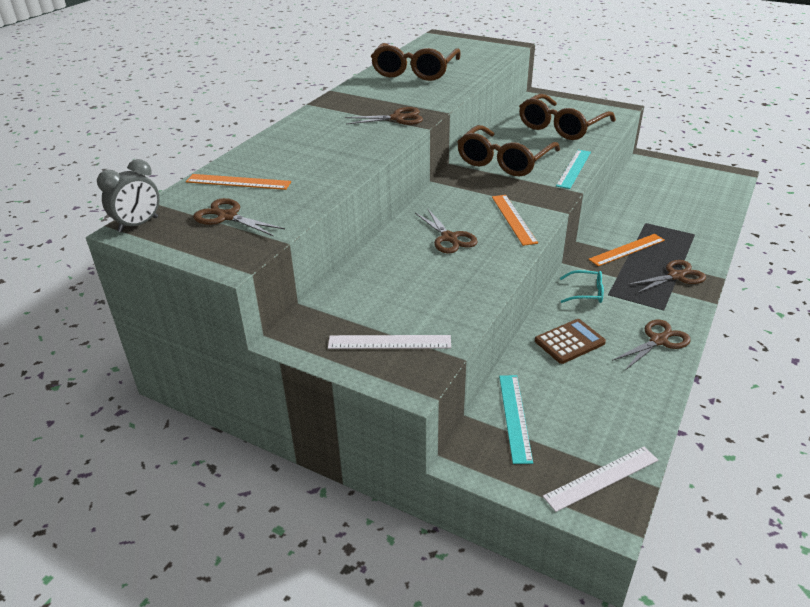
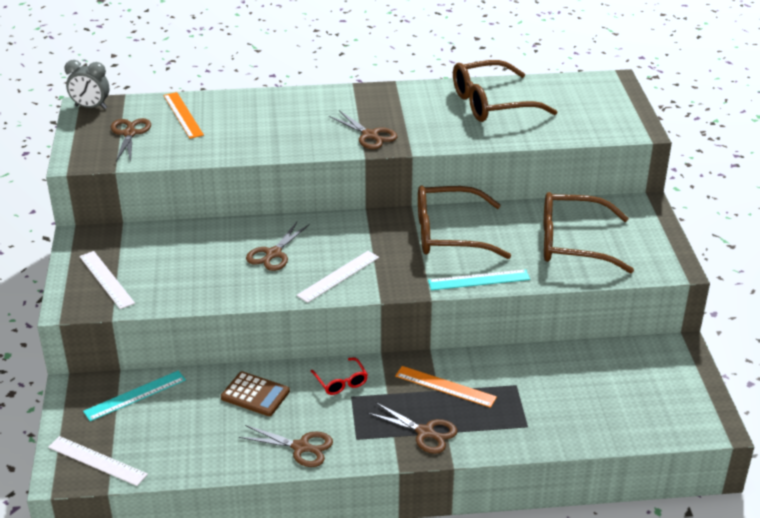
camera: 55 degrees right, 0 degrees up
orange ruler [492,195,538,246] -> white ruler [296,251,379,303]
turquoise glasses [560,270,604,303] -> red glasses [311,357,368,395]

